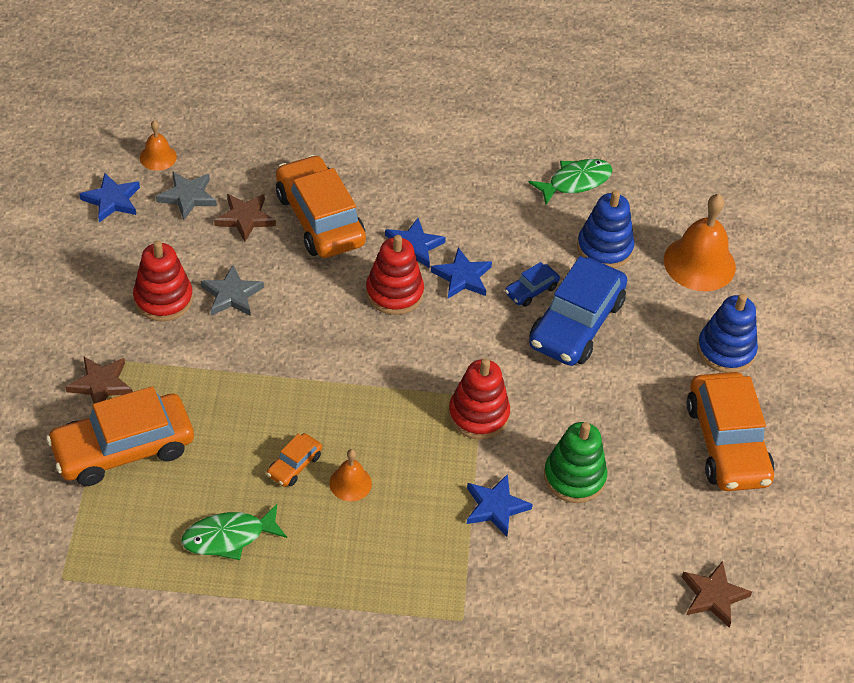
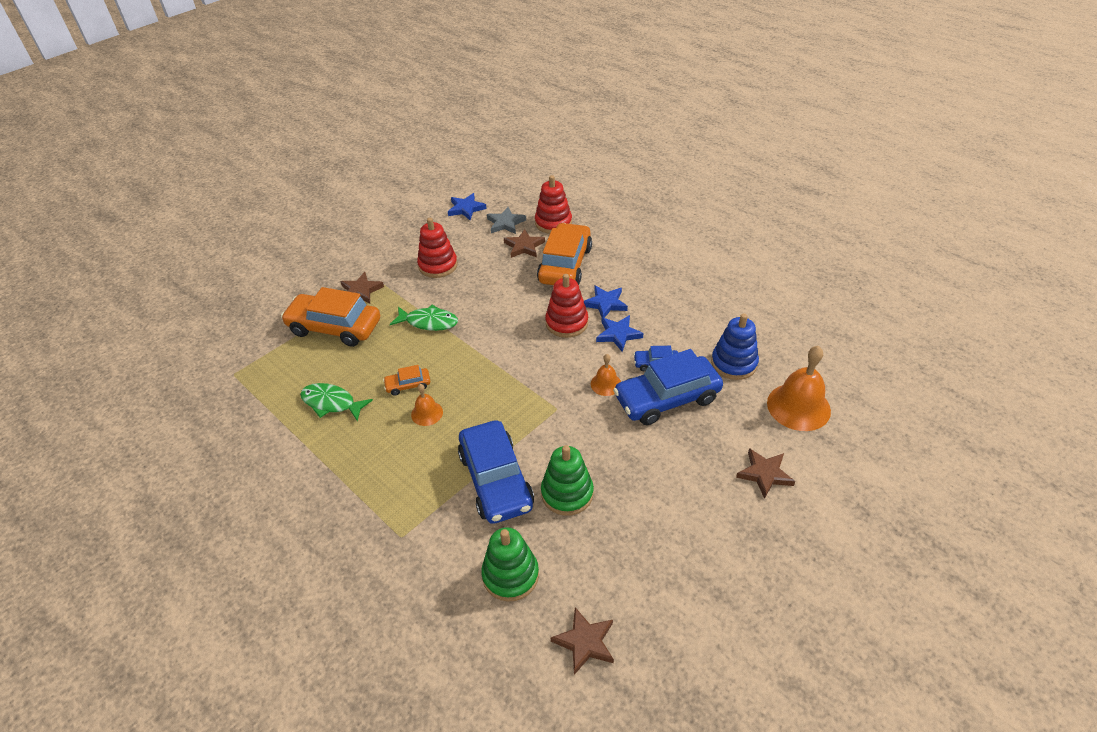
camera: 45 degrees right, 5 degrees down
orange bell [140,120,177,171] -> orange bell moved to [591,354,621,396]
grey star [201,265,264,316] -> none
red stacking toy [448,358,510,439] -> red stacking toy moved to [535,175,572,234]
blue star [467,474,533,537] -> blue car [458,420,534,524]
green fish [529,159,613,204] -> green fish moved to [390,305,458,331]
orange car [687,372,775,491] -> none
blue stacking toy [697,294,758,373] -> brown star [736,448,796,499]
none -> green stacking toy [481,527,539,602]

